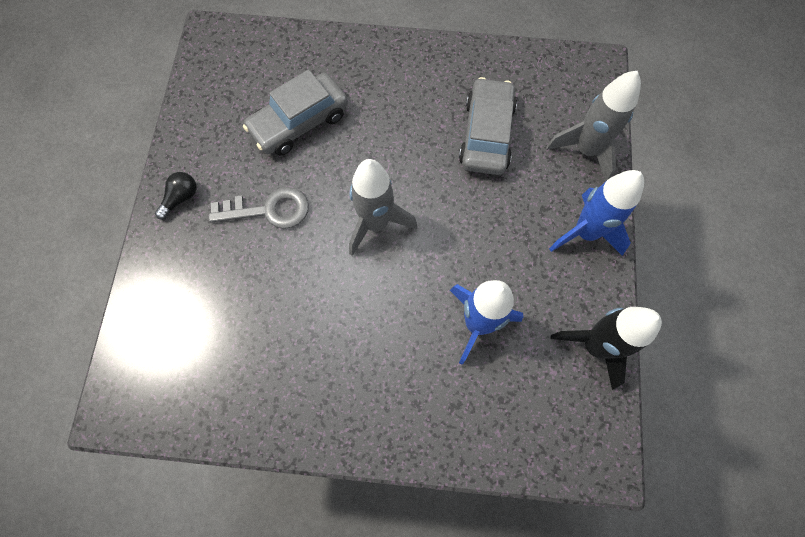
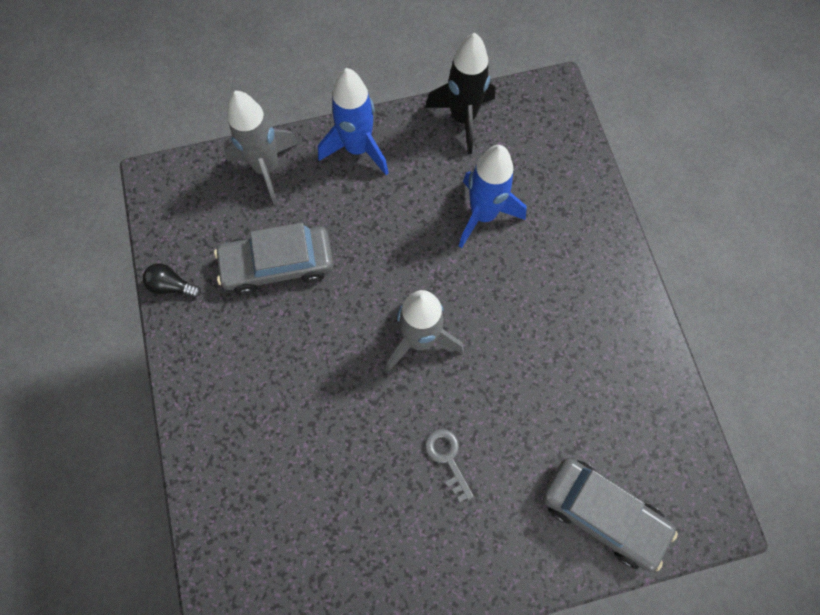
camera: 110 degrees left, 0 degrees up
black light bulb [155,172,197,219] -> black light bulb moved to [143,263,201,298]
grey key [209,187,309,229] -> grey key [425,429,474,502], size x0.66
grey car [243,69,348,156] -> grey car moved to [542,458,678,572]

